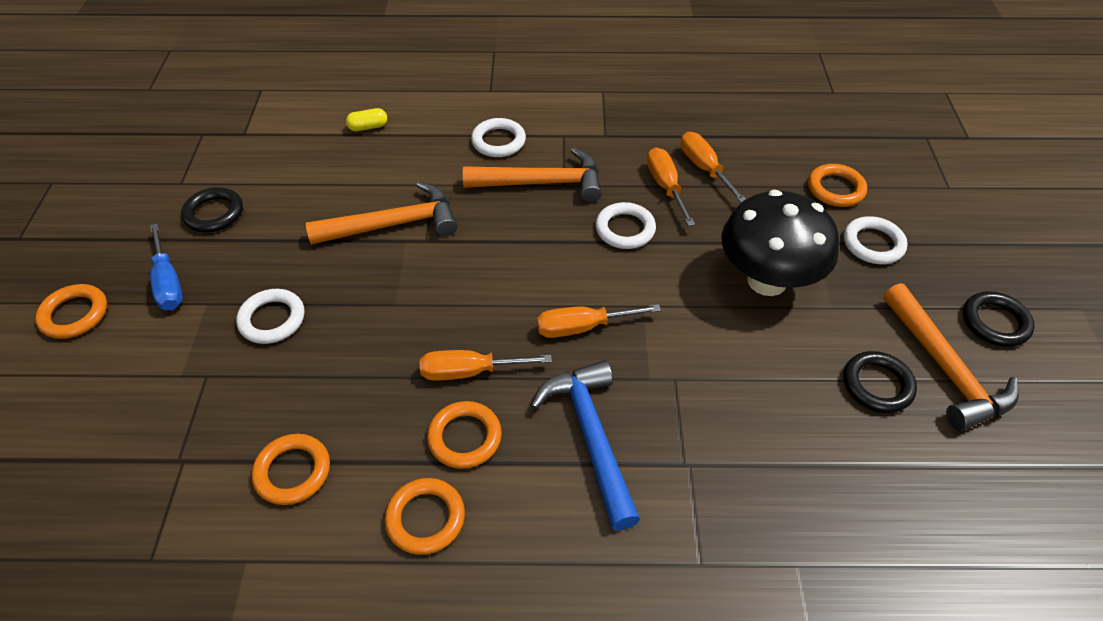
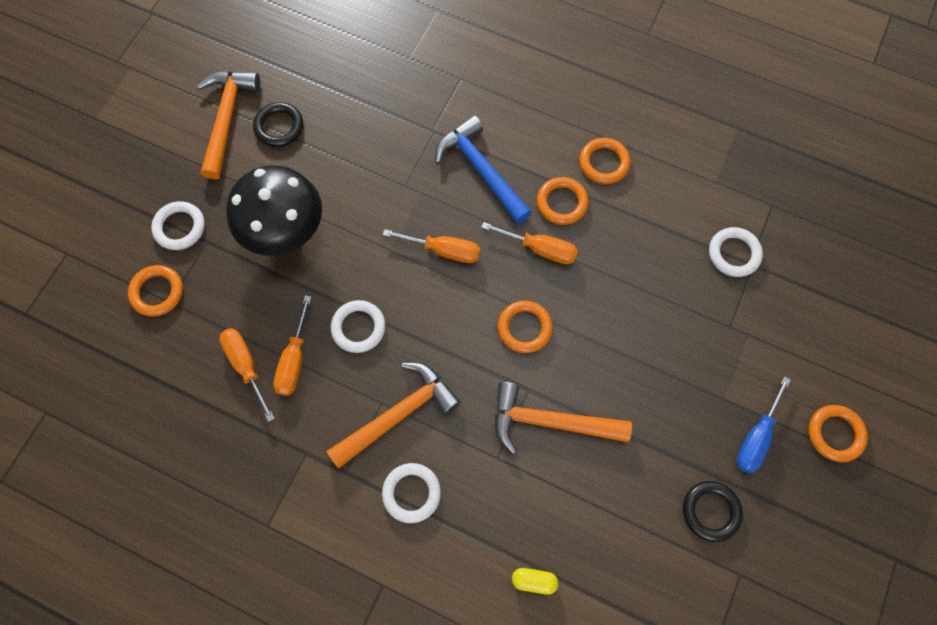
camera: 155 degrees left, 20 degrees up
blue screwdriver [150,223,183,310] -> blue screwdriver turned 150 degrees counterclockwise [736,376,791,474]
white ring [236,289,305,344] -> white ring moved to [709,227,763,277]
orange ring [252,434,330,505] -> orange ring moved to [498,301,553,353]
orange hammer [463,147,602,202] -> orange hammer turned 120 degrees clockwise [327,362,461,469]
blue hammer [531,360,640,530] -> blue hammer turned 135 degrees clockwise [435,115,532,224]
orange screwdriver [681,132,746,203] -> orange screwdriver turned 150 degrees clockwise [219,328,275,422]
black ring [963,291,1035,347] -> none

